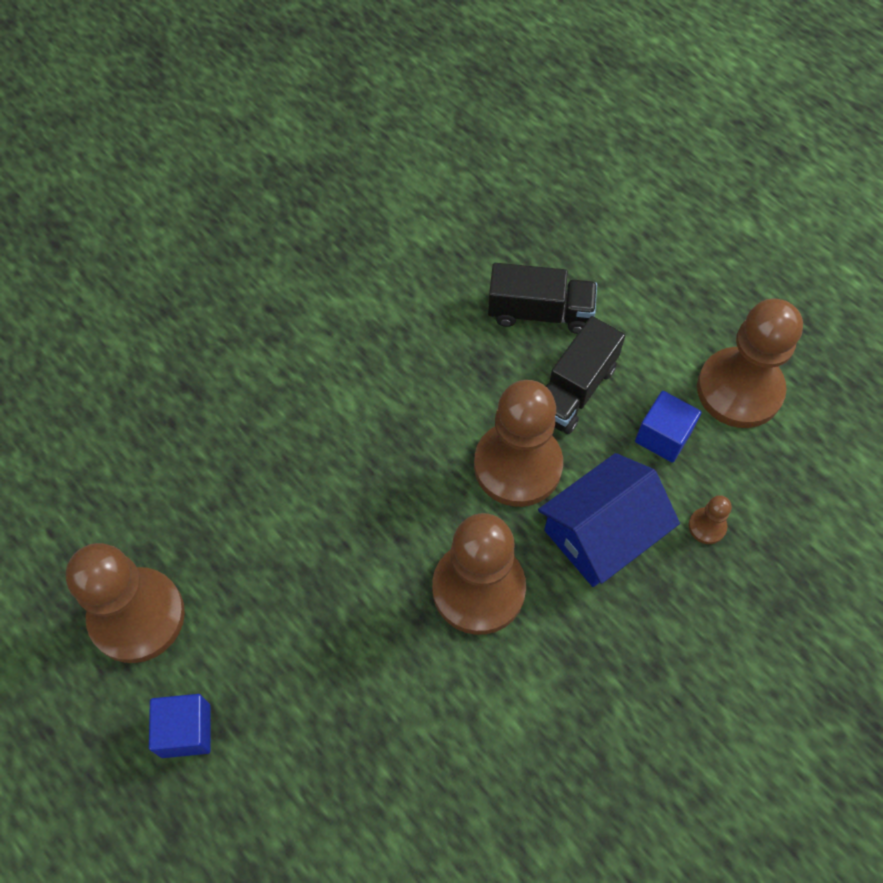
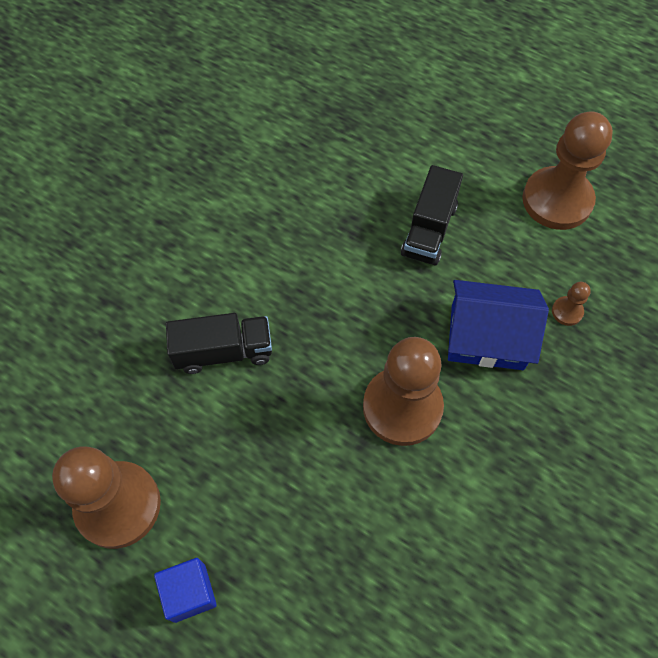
camera: 15 degrees left, 0 degrees up
brown pawn [474,380,563,507] -> none
black truck [488,263,597,334] -> black truck moved to [166,313,272,374]
blue house [538,453,680,587] -> blue house turned 60 degrees clockwise [448,280,549,370]
blue cube [635,391,701,463] -> none

